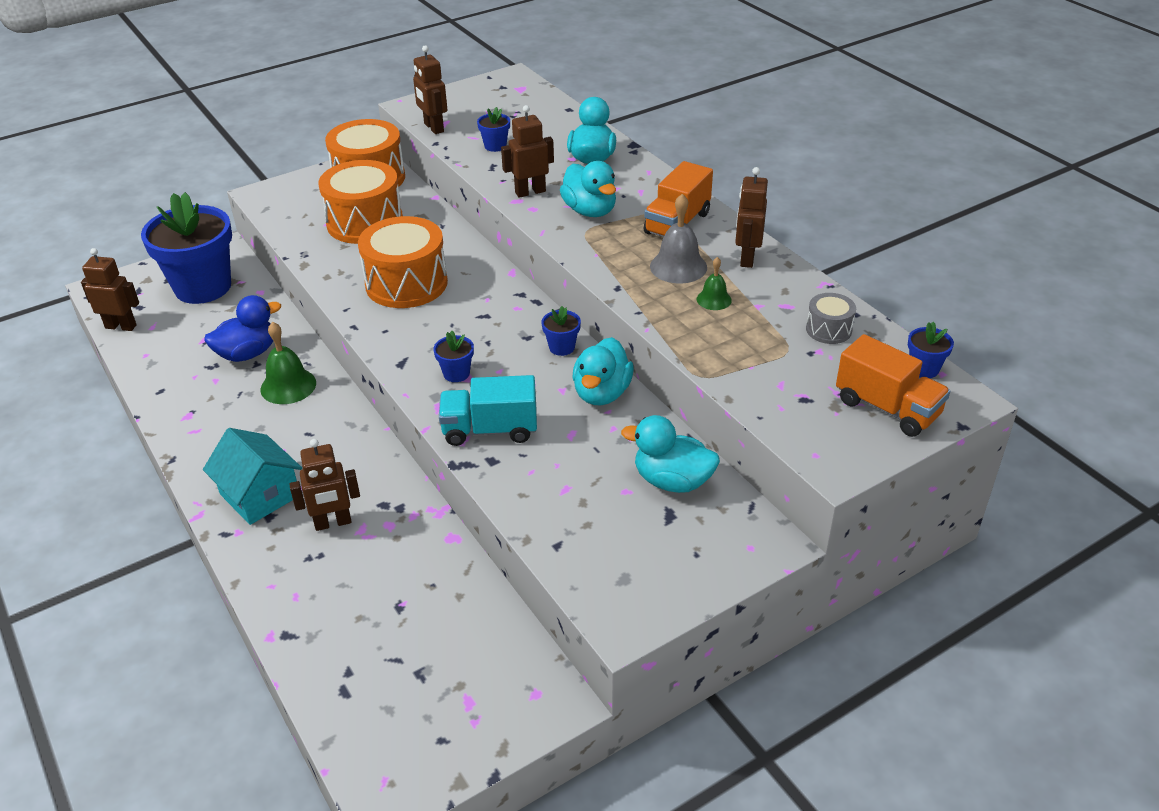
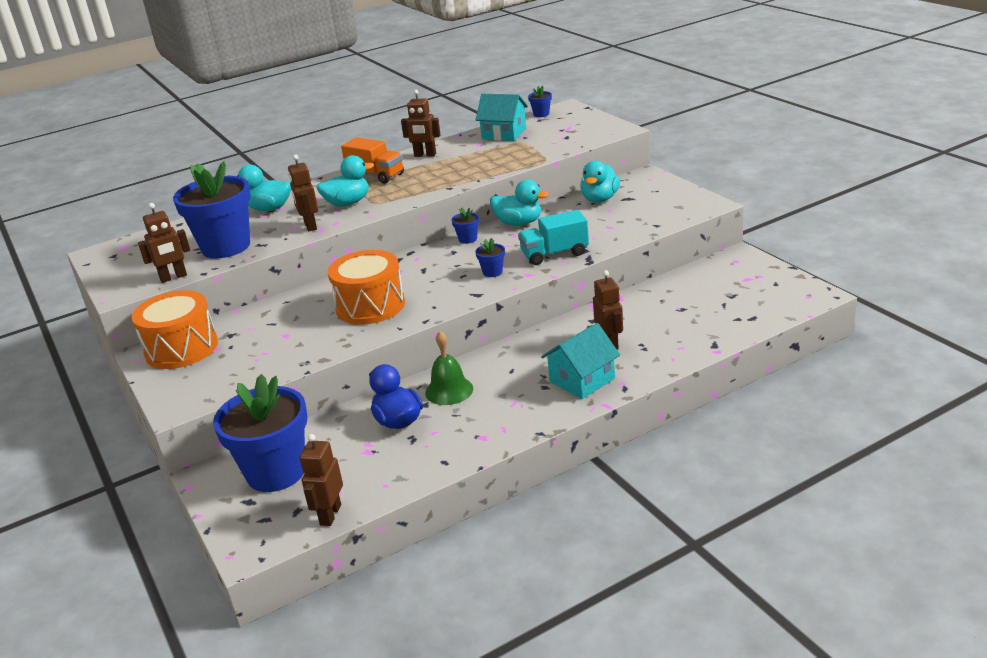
camera: 85 degrees left, 10 degrees down
orange drum [319,160,403,244] -> none
turquoise truck [439,375,537,446] -> turquoise truck turned 75 degrees clockwise [518,210,589,265]
blue flower pot [477,107,510,152] -> blue flower pot [173,161,251,258], size x2.50
grey bell [650,194,707,284] -> none
green bell [697,257,732,310] -> none
grey drum [806,293,856,344] -> turquoise house [476,94,528,141]
orange truck [836,334,950,437] -> none

